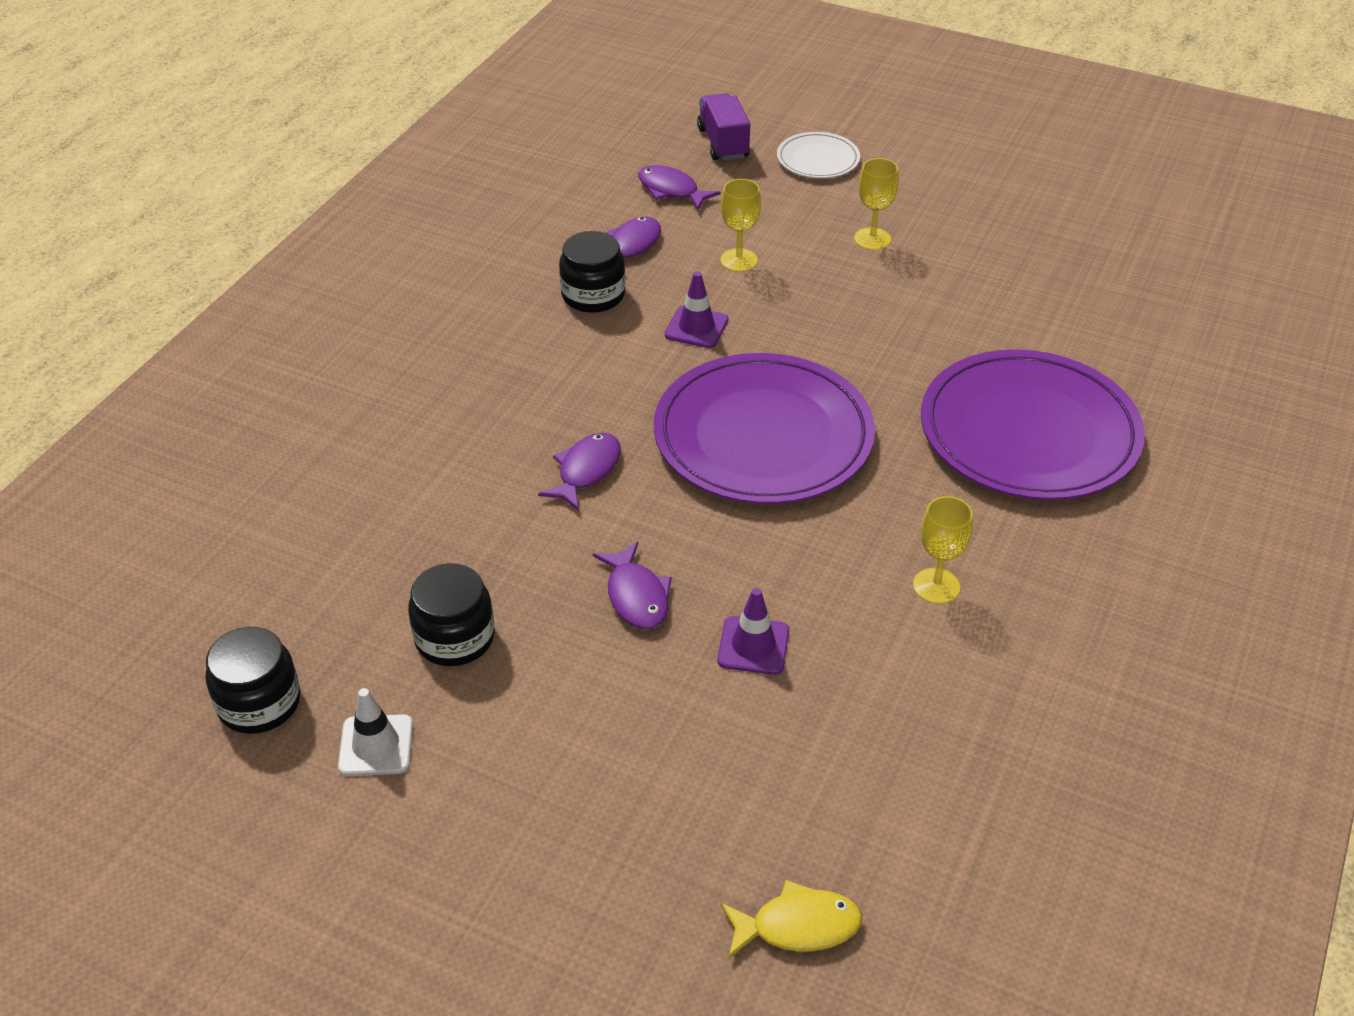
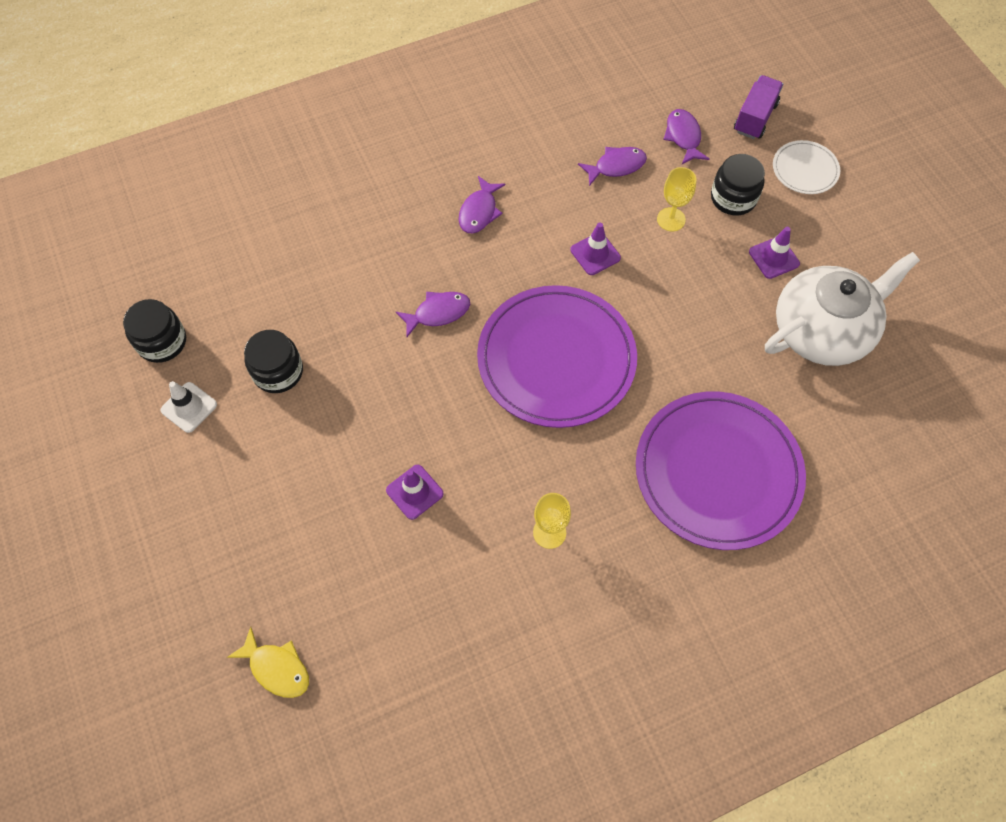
camera: 40 degrees right, 20 degrees up
black jar [559,231,625,313] -> black jar moved to [711,154,765,215]
purple fish [593,542,672,630] -> purple fish moved to [459,176,505,233]
yellow goblet [854,158,899,250] -> purple traffic cone [749,227,800,279]
none -> white teapot [765,252,920,366]

